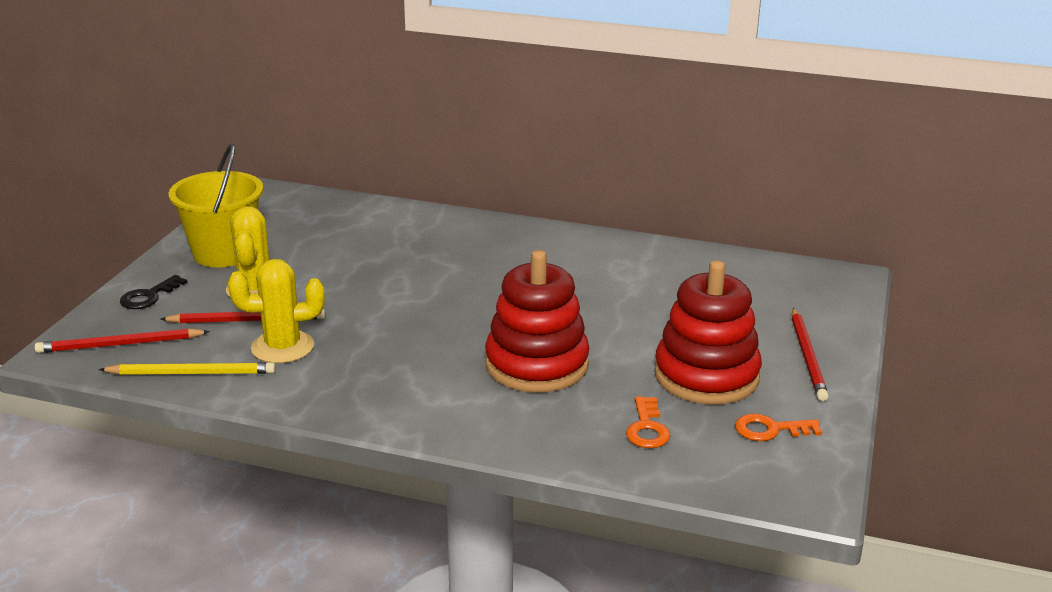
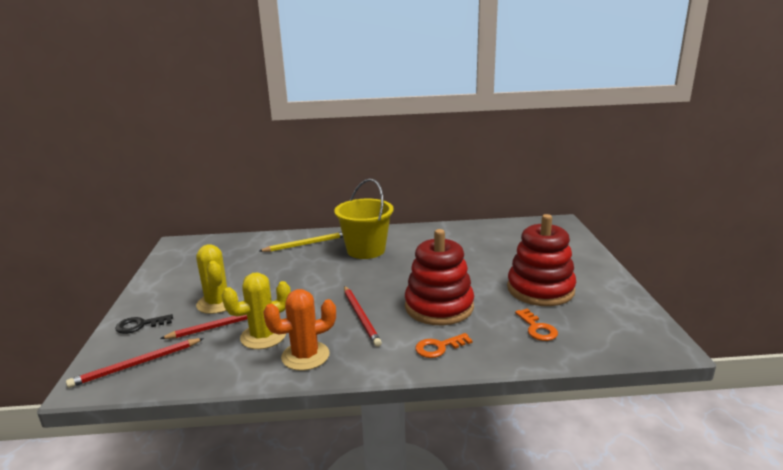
camera: 20 degrees left, 5 degrees down
yellow pencil [99,362,276,375] -> yellow pencil moved to [259,232,343,252]
black key [120,275,188,309] -> black key turned 60 degrees clockwise [115,314,173,334]
yellow bucket [169,144,264,268] -> yellow bucket moved to [334,178,394,259]
orange key [735,414,822,441] -> orange key moved to [416,333,473,358]
red pencil [792,308,829,401] -> red pencil moved to [344,286,382,347]
none -> orange cactus [263,289,336,371]

